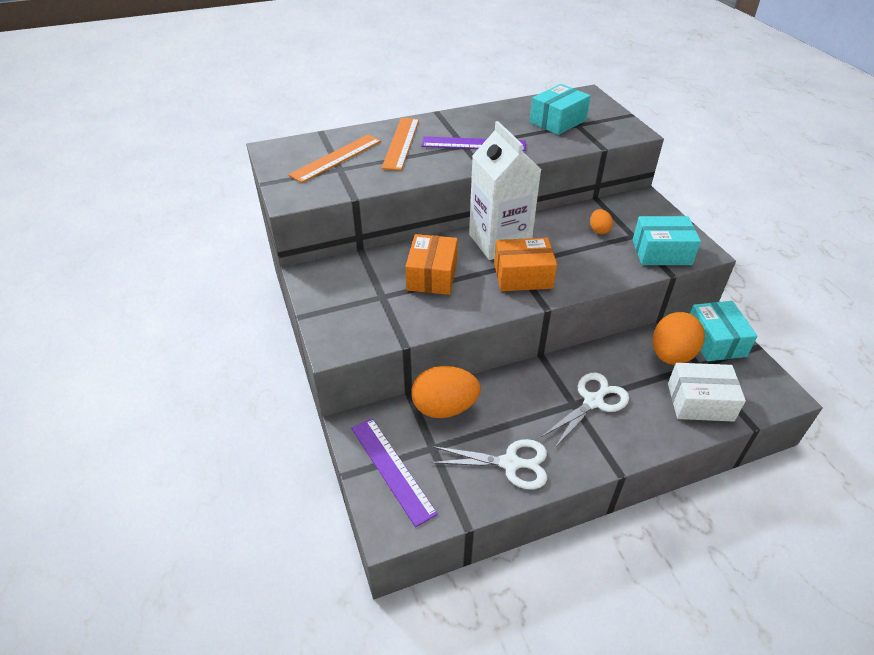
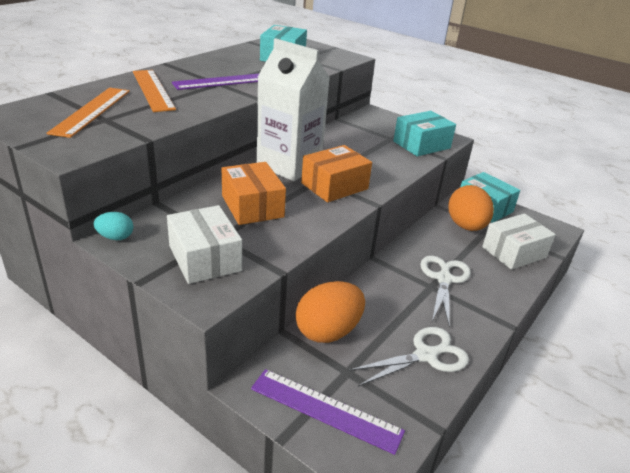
camera: 35 degrees left, 10 degrees down
orange egg [590,209,613,234] -> none
none -> turquoise egg [94,212,133,240]
none -> white box [167,205,242,284]

